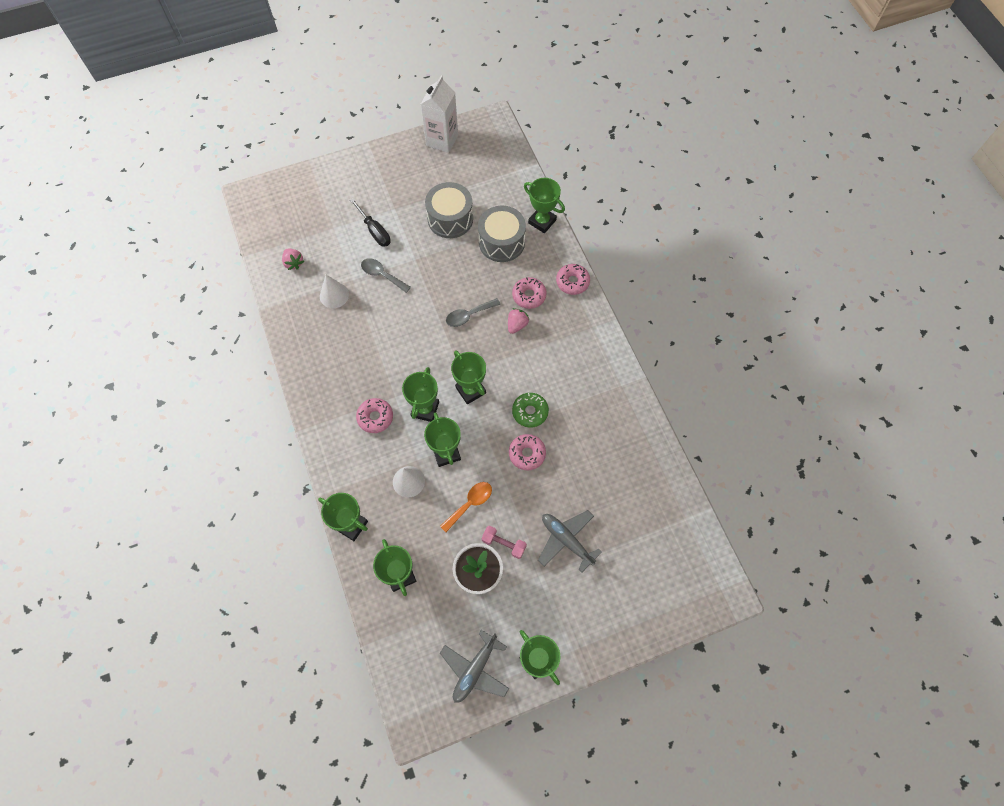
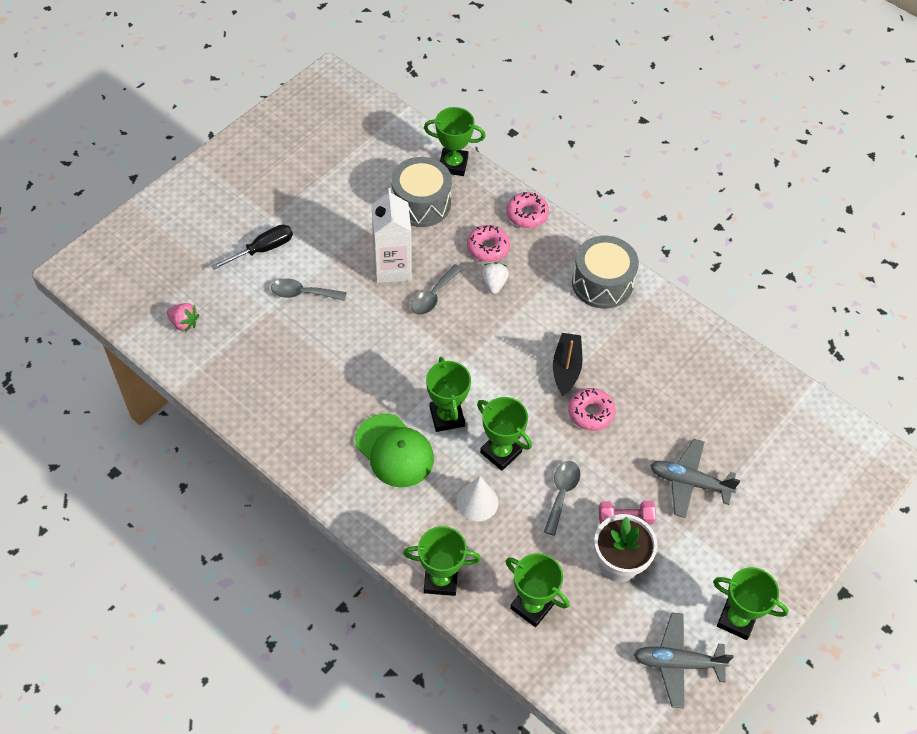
camera: 30 degrees left, 10 degrees down
white cone [320,275,349,308] -> none
black screwdriver [350,198,391,247] -> black screwdriver turned 60 degrees counterclockwise [211,225,293,270]
pink donut [356,398,393,433] -> green cap [355,414,434,487]
white carton [421,75,458,153] -> white carton moved to [372,188,412,283]
grey drum [425,182,473,238] -> grey drum moved to [572,236,639,309]
orange spoon [440,482,492,532] -> grey spoon [544,461,580,536]
grey plane [440,630,509,703] -> grey plane turned 90 degrees clockwise [634,613,734,708]
green trophy [451,350,486,404] -> none
pink strawberry [508,308,530,334] -> white strawberry [481,262,509,294]
green donut [512,393,549,428] -> black boat [553,333,582,396]

